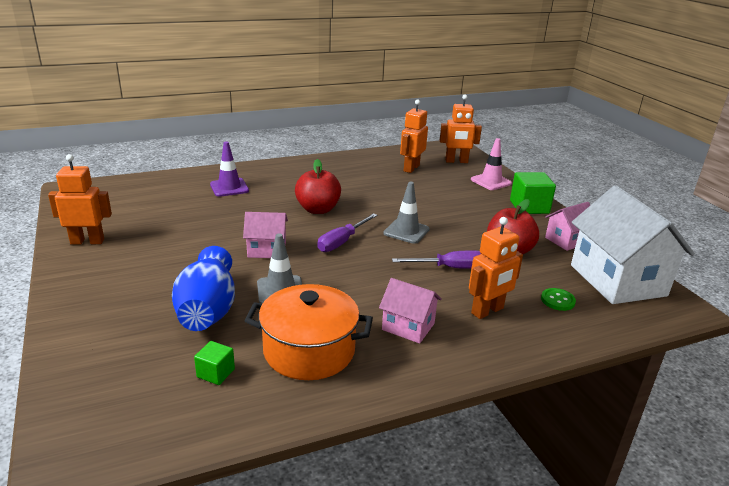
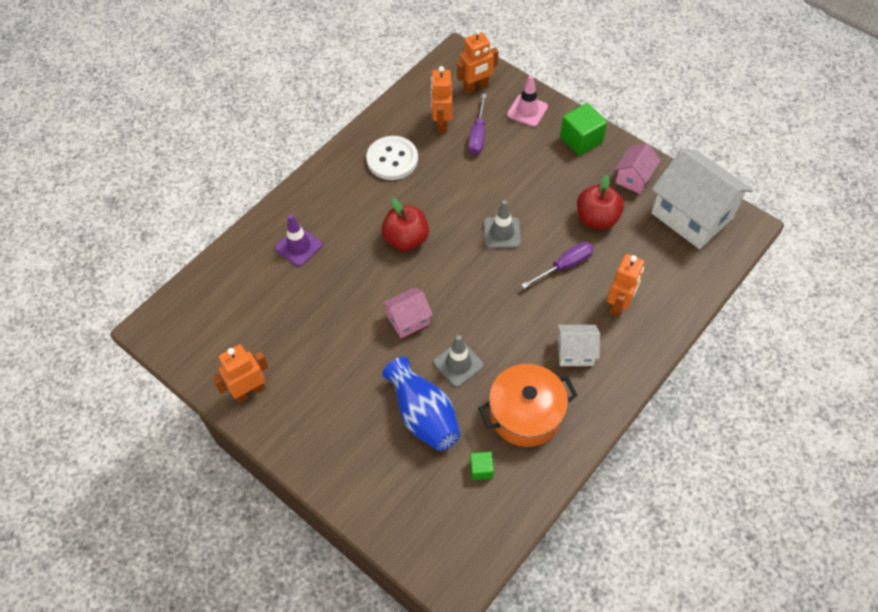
camera: 25 degrees left, 30 degrees up
purple screwdriver [317,213,378,252] -> purple screwdriver moved to [468,93,487,155]
pink house [379,278,442,344] -> white house [558,325,600,366]
green button [541,288,576,311] -> none
none -> white button [366,136,418,180]

